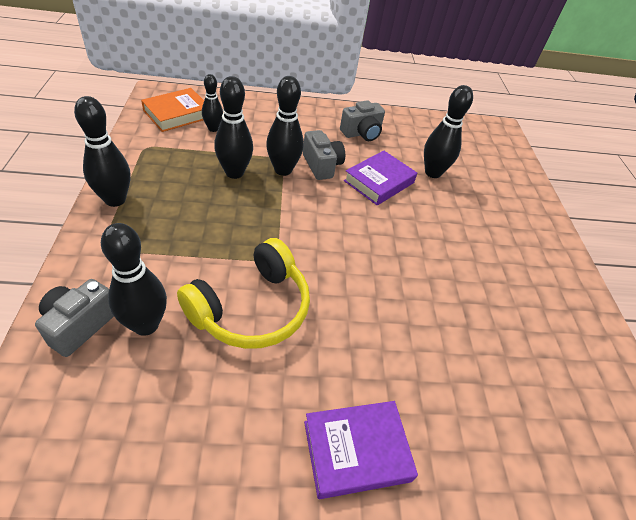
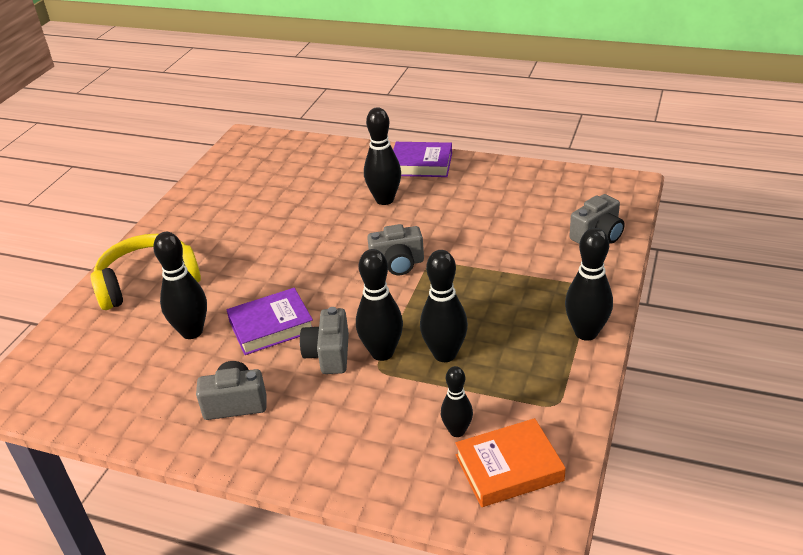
camera: 150 degrees left, 10 degrees down
black bowling pin [101,223,167,336] -> black bowling pin moved to [364,107,401,205]
yellow headphones [177,238,310,349] -> yellow headphones moved to [90,234,201,310]
none -> grey camera [367,224,424,275]

